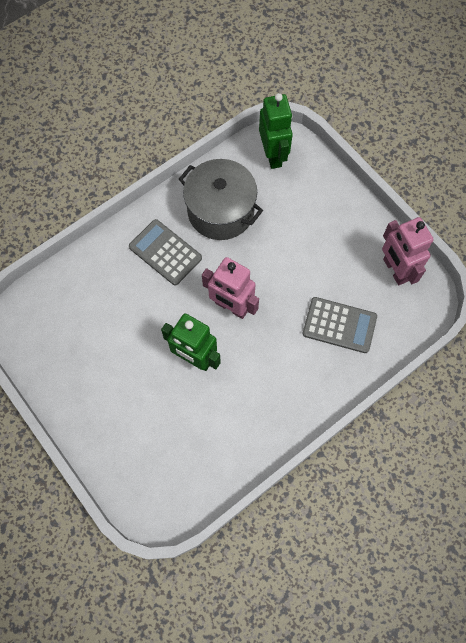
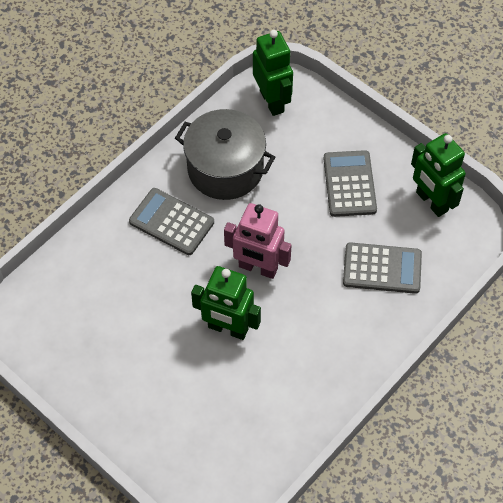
camera: 10 degrees left, 10 degrees down
pink robot [382,217,434,285] -> green robot [411,133,466,217]
none -> grey calculator [323,150,377,217]

